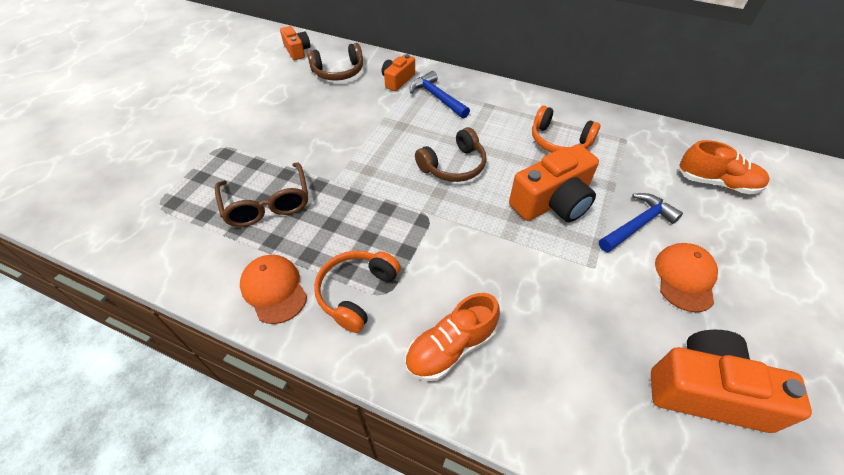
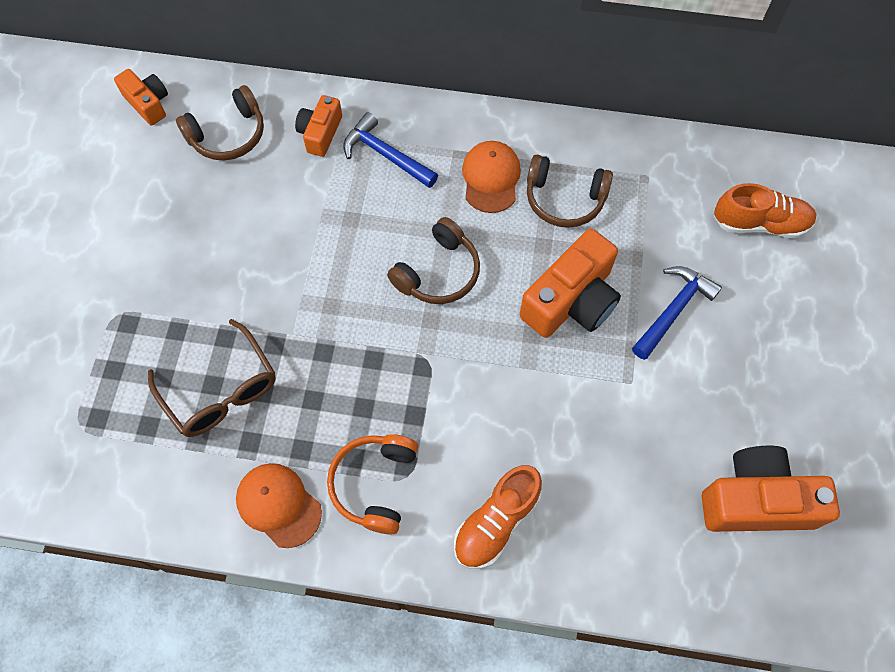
camera: 15 degrees left, 15 degrees up
orange headphones [532,106,600,153] -> brown headphones [527,155,613,228]
orange cap [655,243,718,312] -> orange cap moved to [462,141,521,213]

